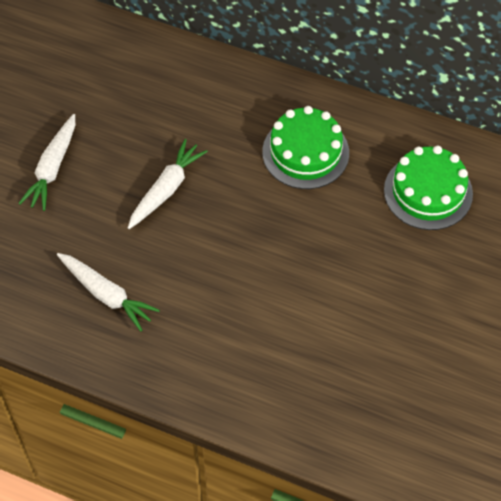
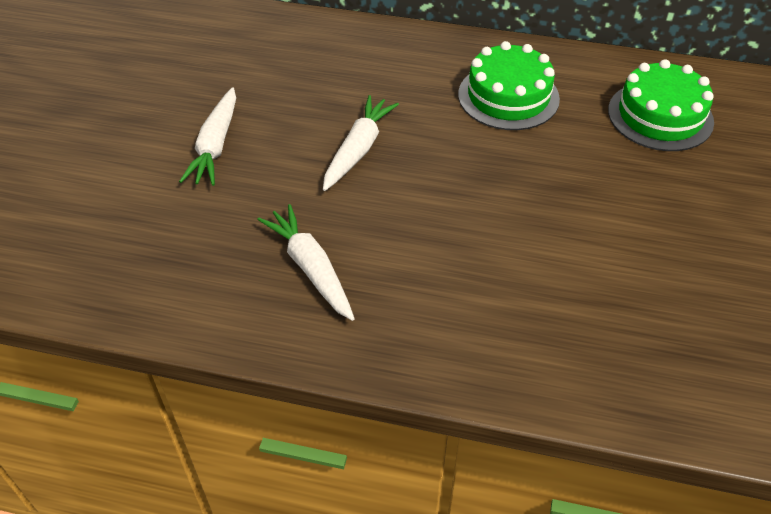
camera: 10 degrees left, 10 degrees down
white carrot [57,253,160,332] -> white carrot turned 150 degrees counterclockwise [257,204,355,321]

